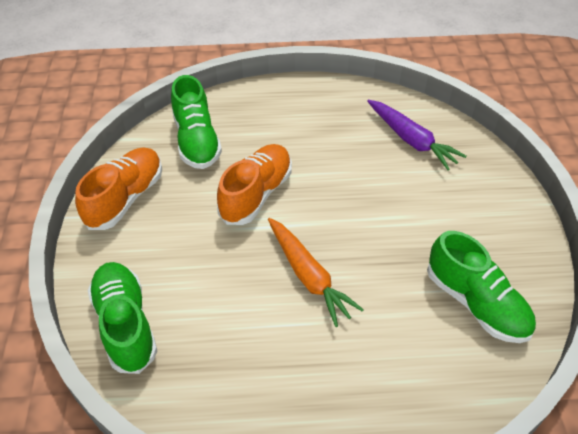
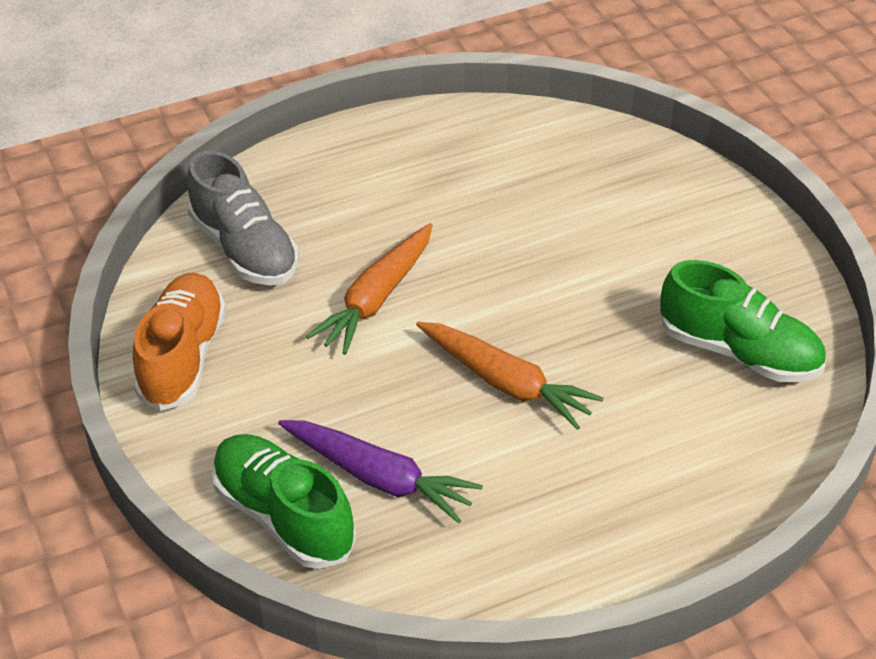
camera: 20 degrees left, 5 degrees down
green shoe [171,75,222,169] -> grey shoe [187,151,298,285]
orange shoe [217,144,292,225] -> orange carrot [306,223,433,355]
purple carrot [367,100,466,170] -> purple carrot moved to [278,420,483,523]

